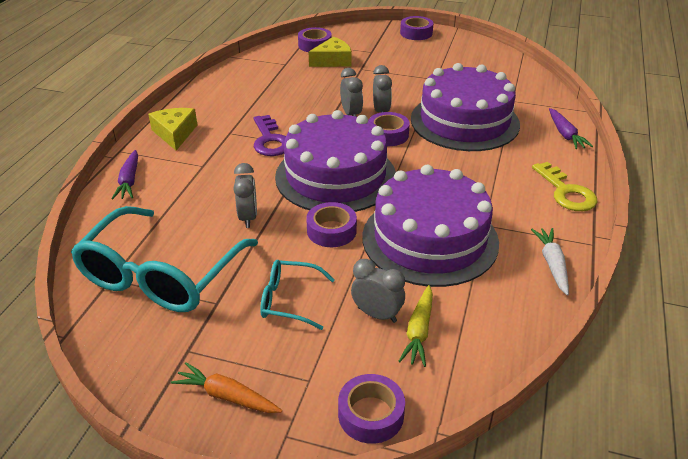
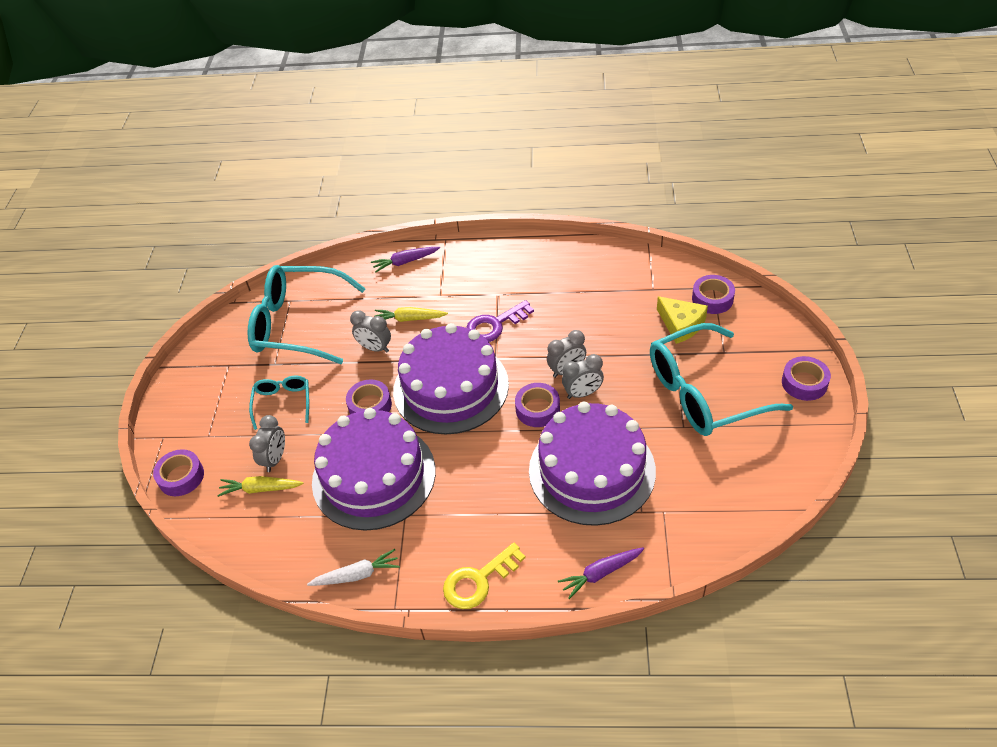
camera: 80 degrees right, 10 degrees up
yellow cheese [148,108,197,151] -> none
orange carrot [171,362,282,413] -> none
grey clock [233,163,257,228] -> grey clock turned 45 degrees clockwise [350,310,391,353]
none -> yellow carrot [374,307,448,322]
none -> turquoise glasses [650,323,793,436]

